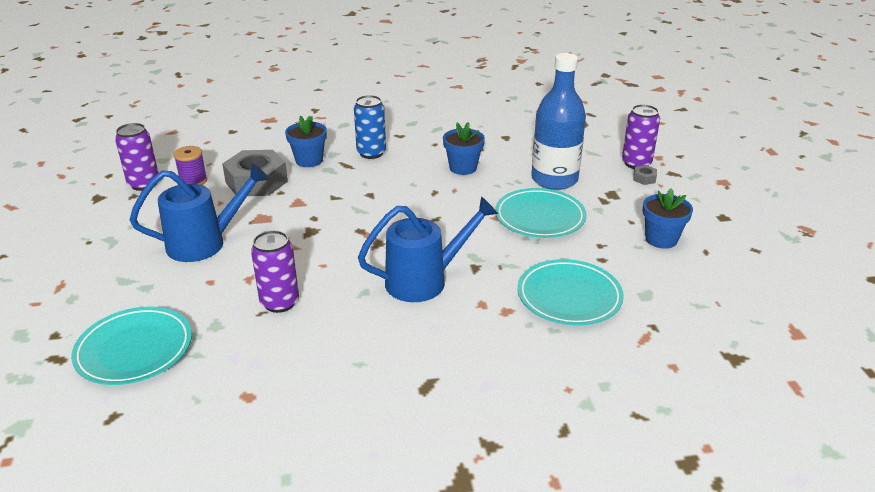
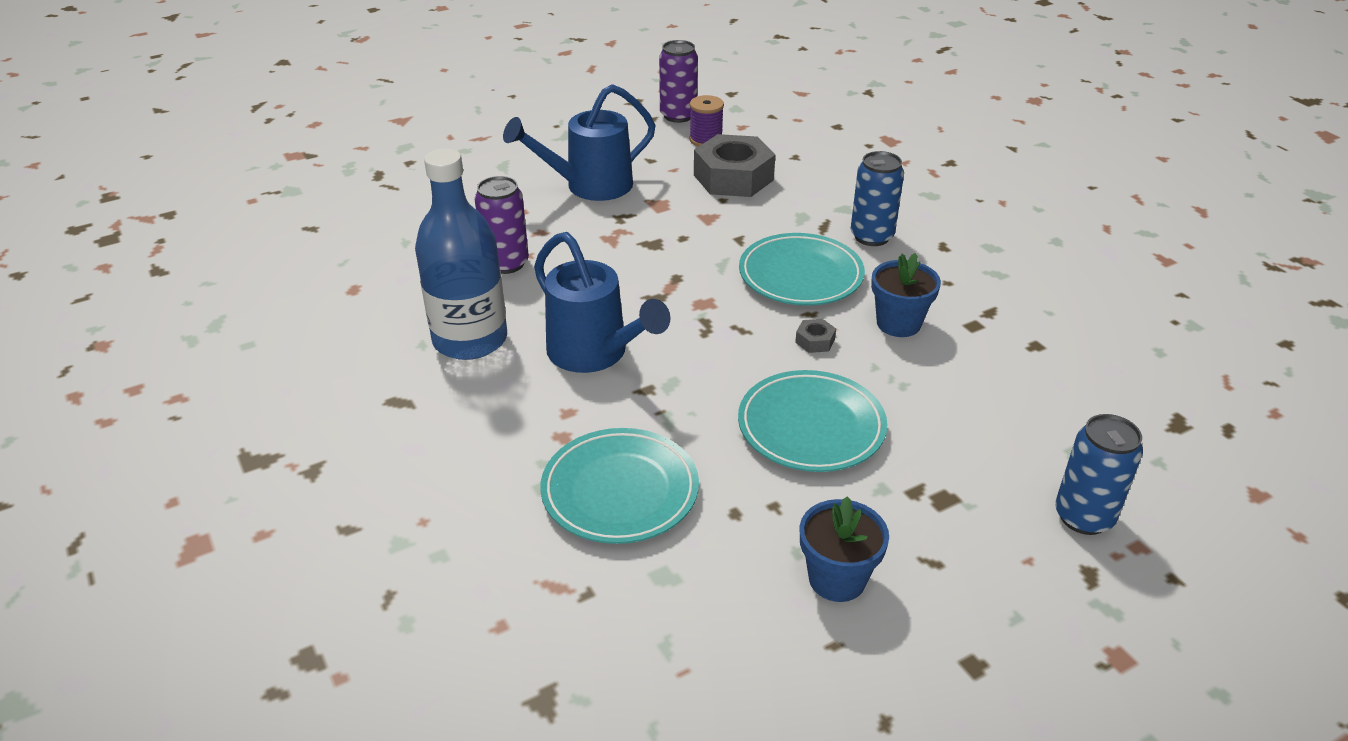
camera: 70 degrees right, 5 degrees up
turquoise plate [71,307,192,385] -> turquoise plate moved to [739,233,865,306]
blue watering can [130,163,269,262] -> blue watering can turned 105 degrees clockwise [503,84,656,201]
blue flower pot [285,116,327,167] -> none
blue bottle [531,53,586,190] -> blue bottle moved to [415,148,507,360]
purple can [622,104,660,169] -> blue can [1055,414,1143,535]
grey nut [633,165,657,185] -> grey nut moved to [795,319,836,353]

